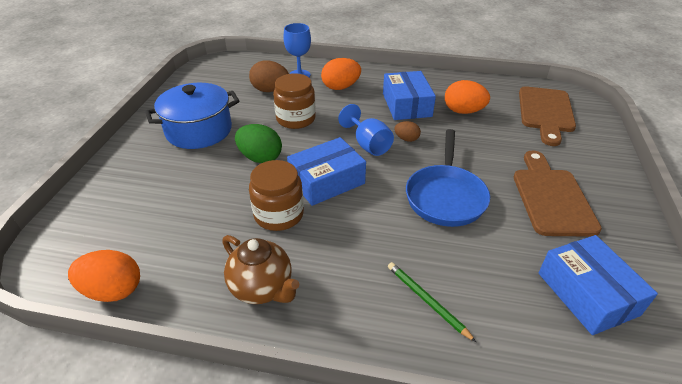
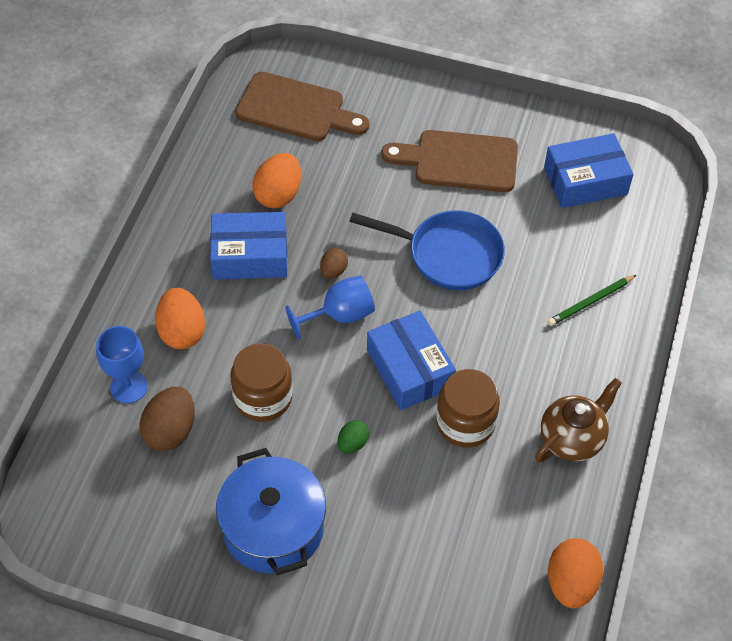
camera: 85 degrees left, 15 degrees up
green egg [235,124,282,163] -> green egg [337,420,369,453], size x0.56

